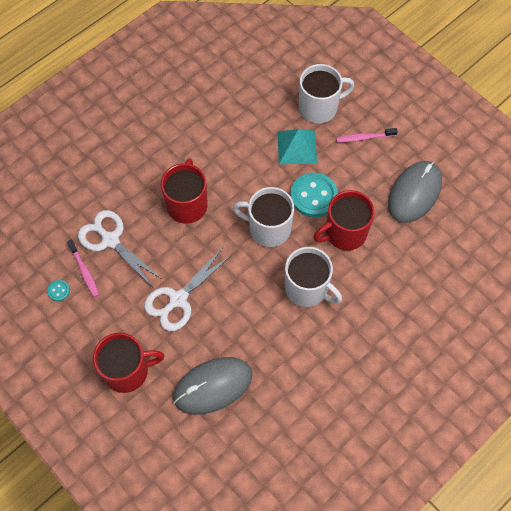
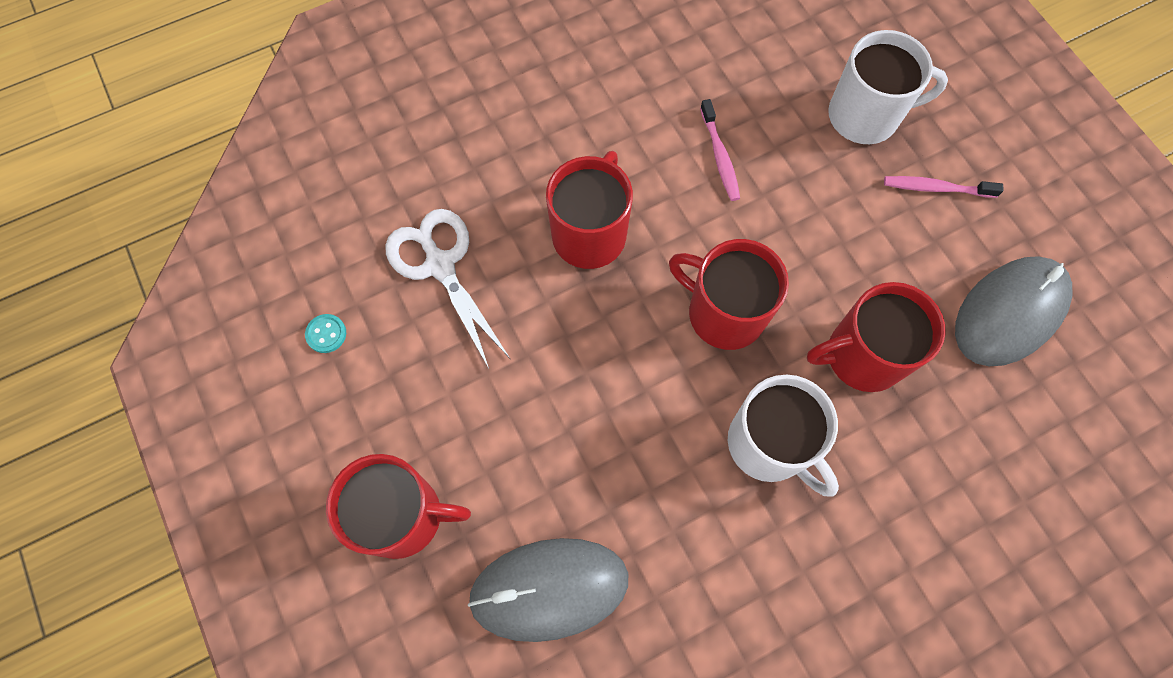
camera: 15 degrees right, 5 degrees up
pink toothbrush [67,240,99,297] -> pink toothbrush moved to [700,99,740,201]
white scissors [144,249,232,331] -> none
white mug [233,187,294,247] -> red mug [669,239,789,350]
turquoise pyramid [277,129,317,164] -> none
turquoise button [290,172,338,217] -> none

